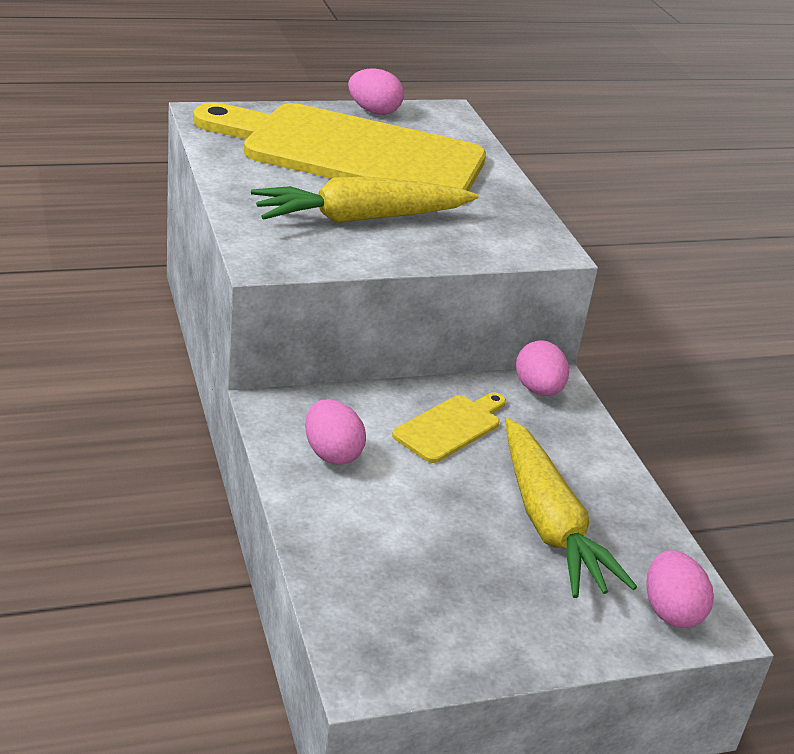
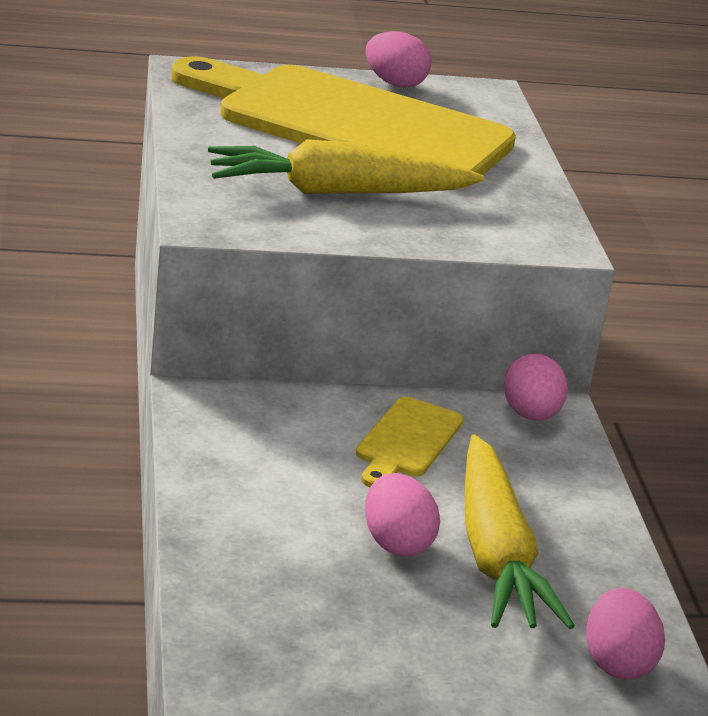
camera: 10 degrees right, 5 degrees down
pink egg [305,399,366,465] -> pink egg moved to [365,473,440,556]
yellow cutting board [392,393,506,463] -> yellow cutting board turned 150 degrees clockwise [356,397,463,487]

